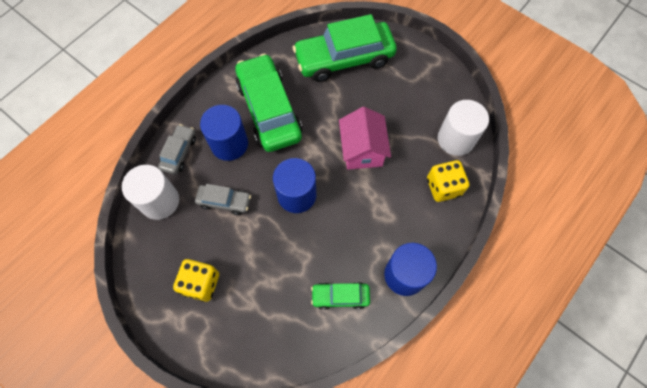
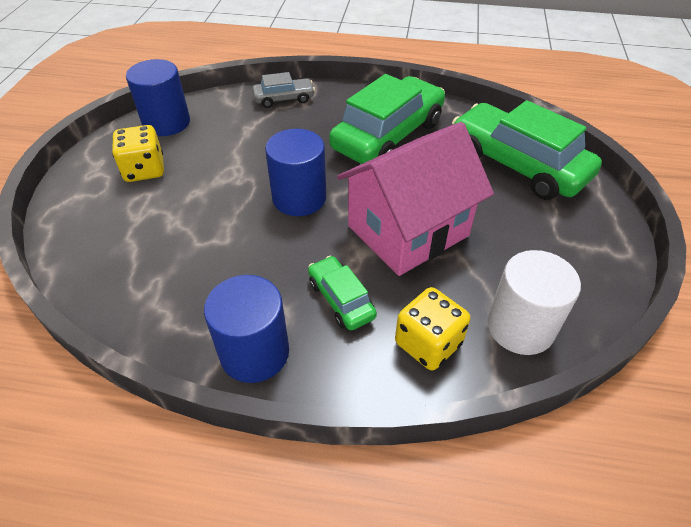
camera: 60 degrees right, 20 degrees down
white cylinder [122,165,179,220] -> none
grey car [195,184,251,215] -> none
blue cylinder [200,105,248,161] -> blue cylinder moved to [126,59,190,136]
green car [311,282,370,310] -> green car moved to [308,256,377,330]
pink house [339,107,391,170] -> pink house [337,122,494,276], size x1.52

